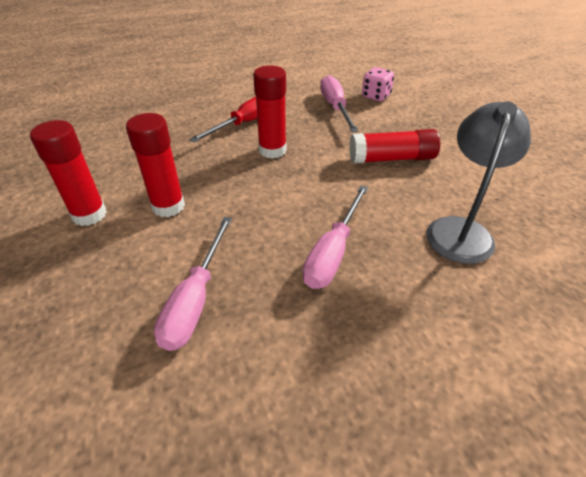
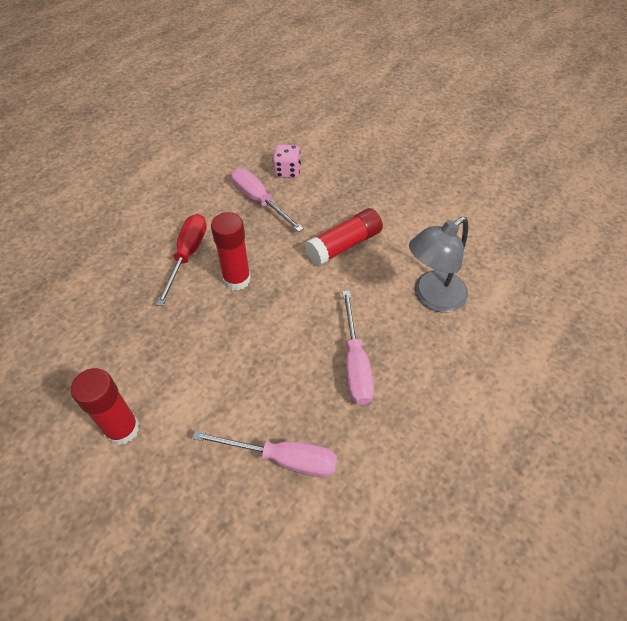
camera: 30 degrees left, 10 degrees up
red glue stick [126,113,185,217] -> none
pink screwdriver [154,217,232,351] -> pink screwdriver turned 60 degrees counterclockwise [192,430,337,477]
grey lamp [427,101,531,264] -> grey lamp turned 120 degrees counterclockwise [409,217,468,313]

